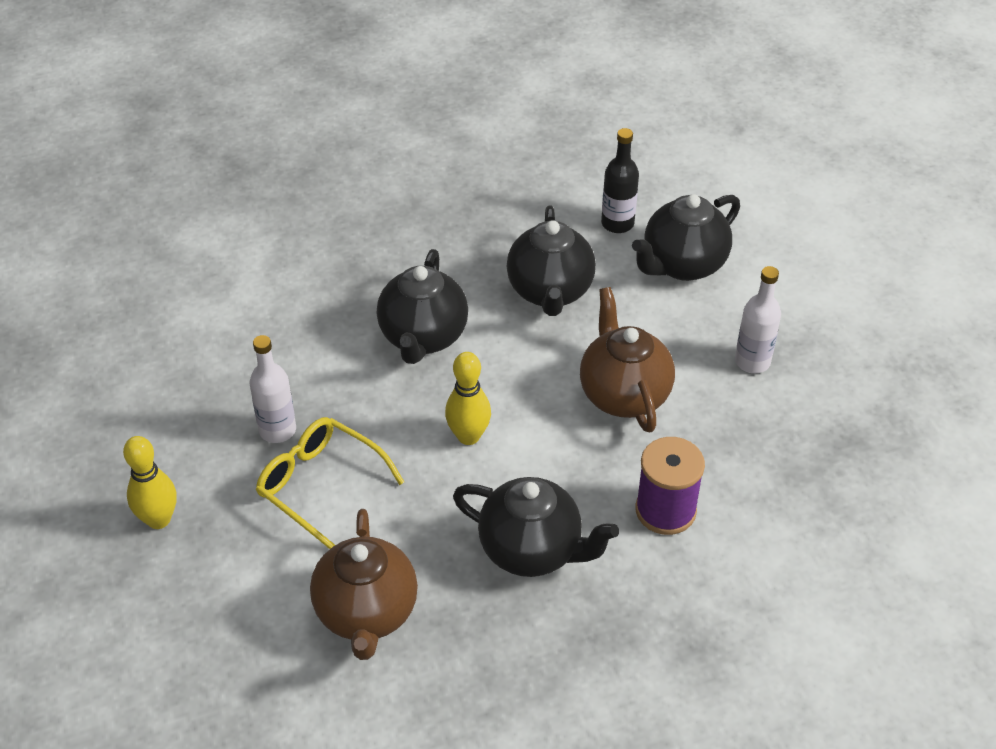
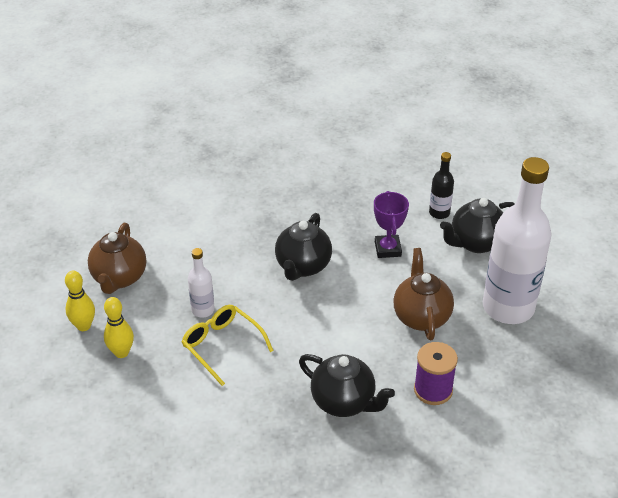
camera: 10 degrees right, 5 degrees down
brown teapot [310,509,418,660] -> brown teapot moved to [88,223,146,294]
yellow bowling pin [445,352,491,445] -> yellow bowling pin moved to [65,271,95,331]
black teapot [507,206,596,316] -> purple trophy [374,191,409,258]
white bottle [735,266,781,373] -> white bottle [483,157,552,324], size x2.26

